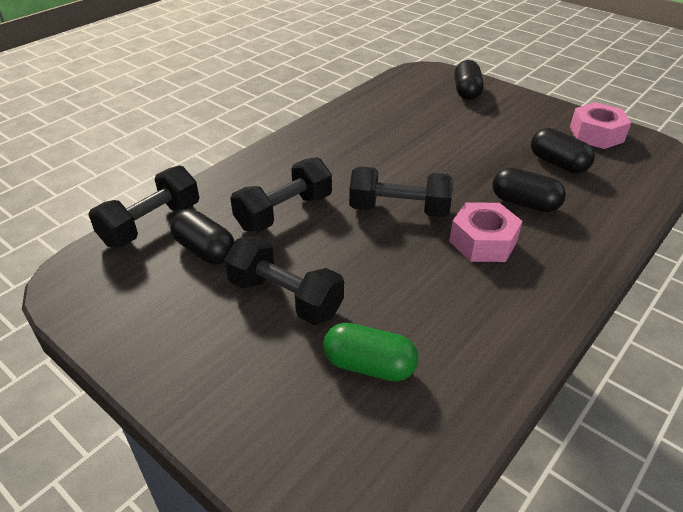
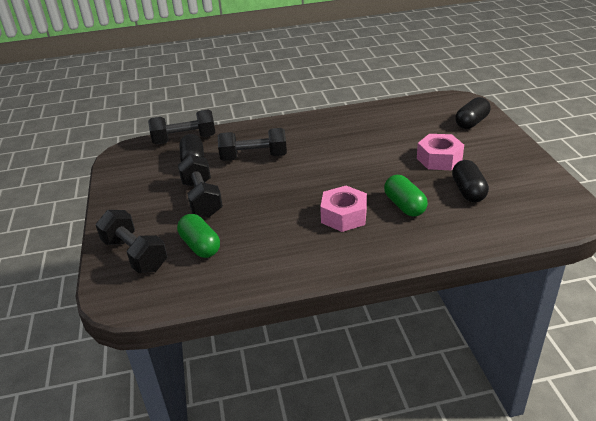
camera: 40 degrees right, 5 degrees down
black dumbbell [349,166,453,217] -> black dumbbell moved to [96,210,167,273]
black capsule [492,167,566,212] -> green capsule [384,175,428,217]
pink nut [570,102,631,149] -> pink nut moved to [417,134,464,170]

